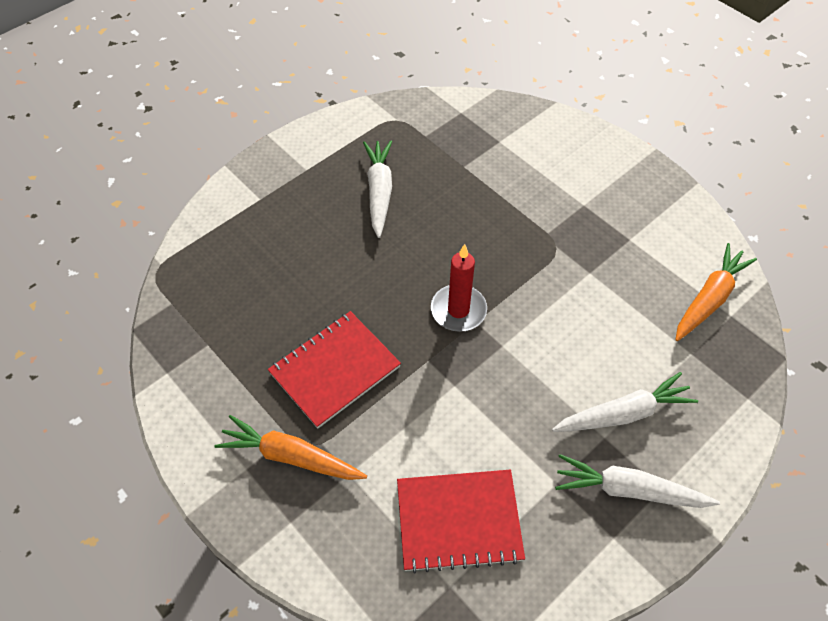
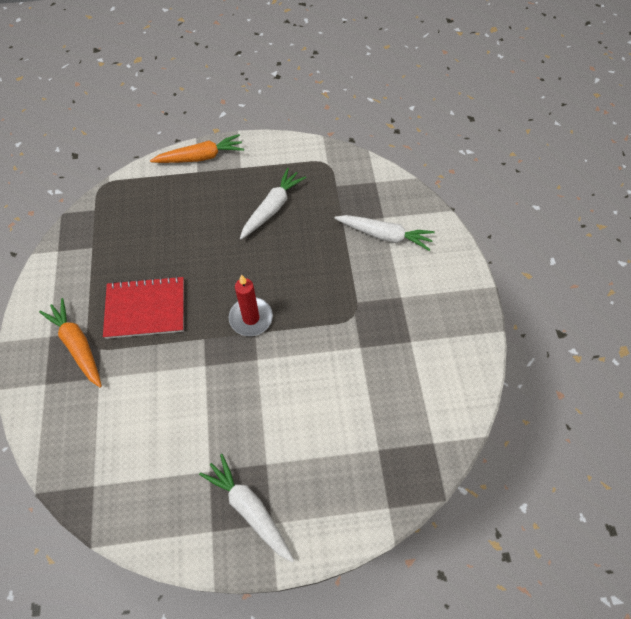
camera: 35 degrees right, 5 degrees up
red notebook [397,470,525,573] -> none
white carrot [552,372,698,432] -> white carrot moved to [334,215,435,251]
orange carrot [675,243,757,341] -> orange carrot moved to [150,134,244,163]

